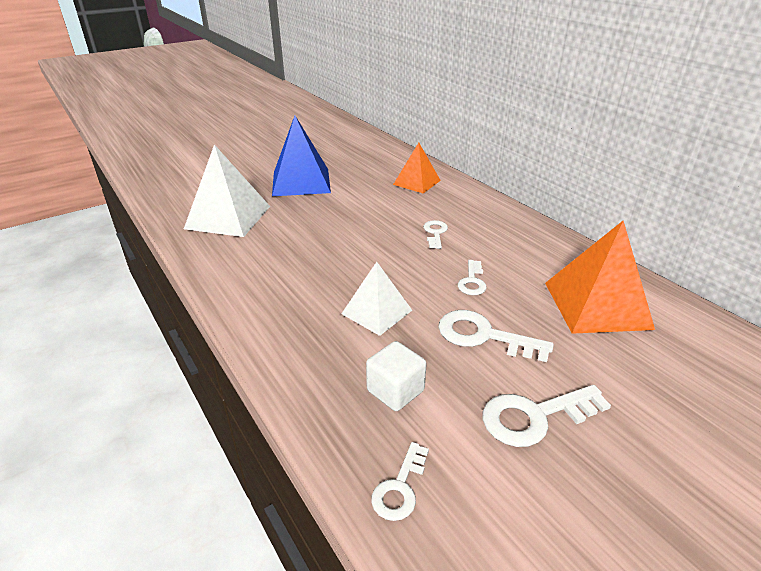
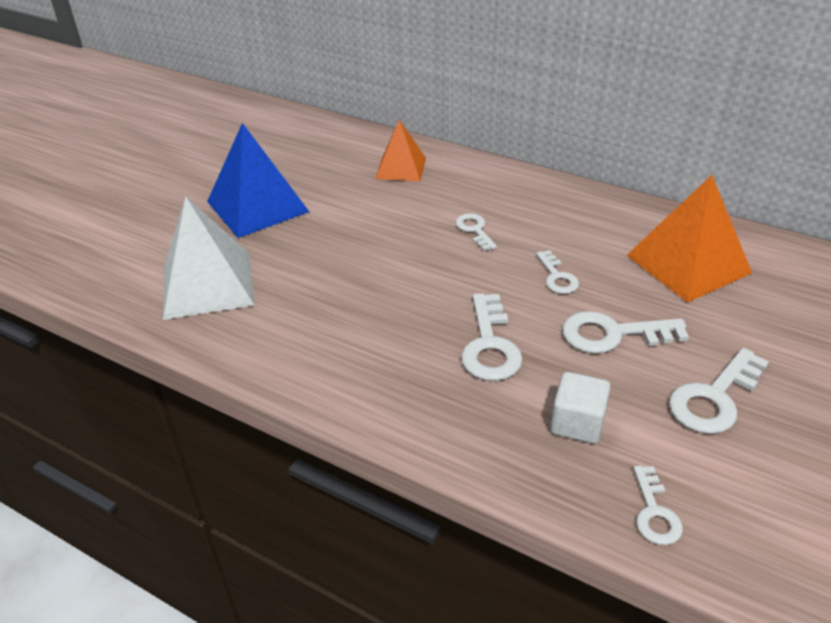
camera: 25 degrees left, 5 degrees up
white pyramid [341,262,412,336] -> white key [461,293,523,381]

